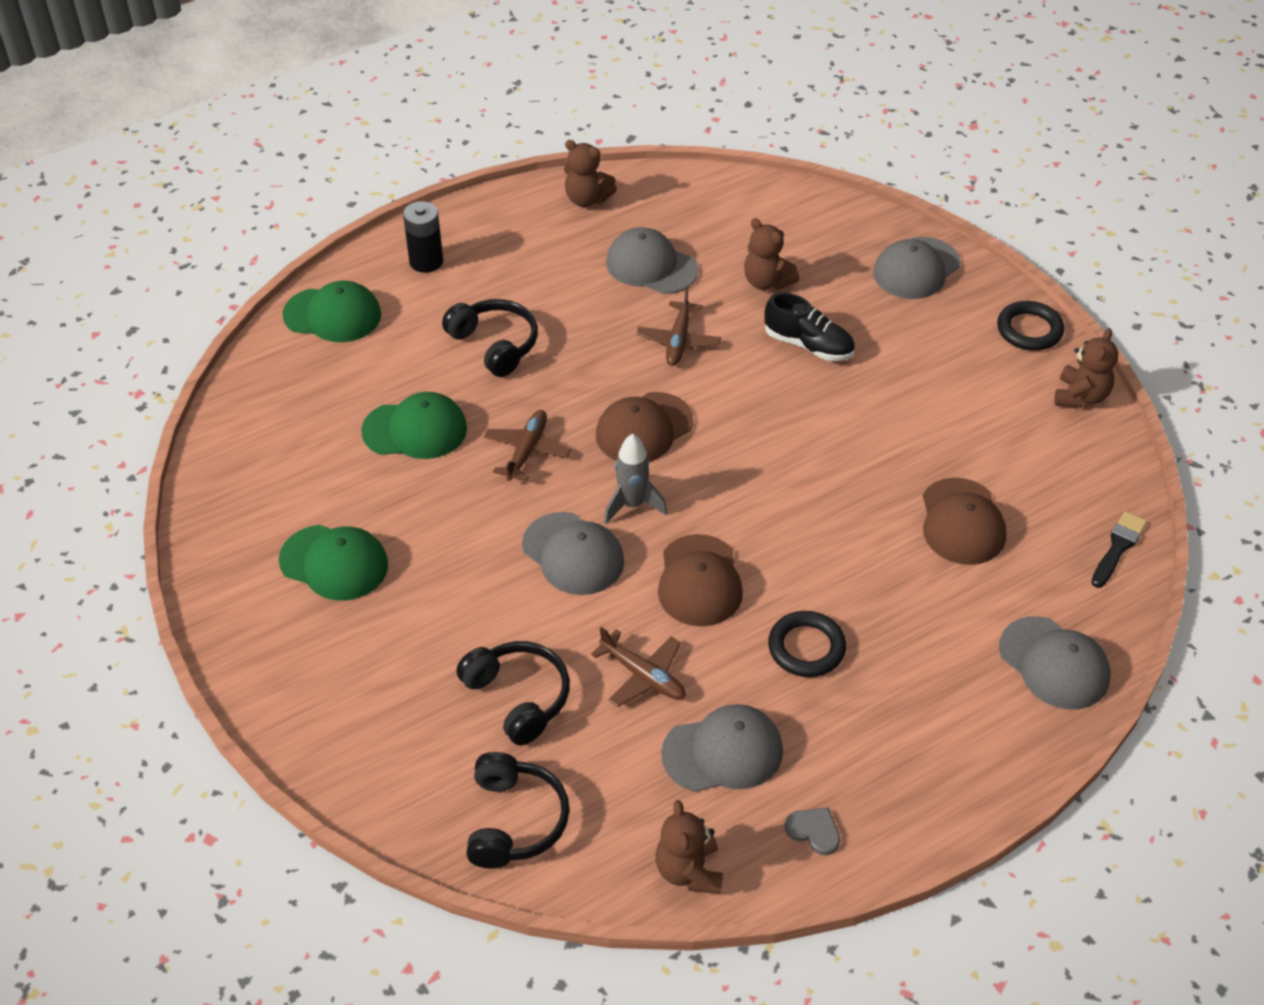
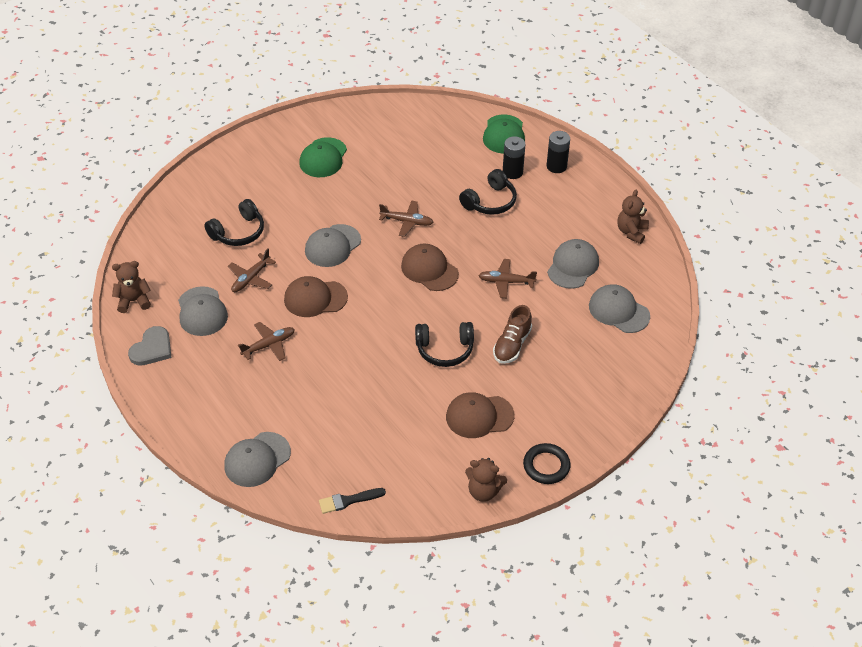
camera: 85 degrees right, 0 degrees up
green cap [361,392,467,459] -> none
black headphones [466,752,570,869] -> black headphones moved to [415,322,474,367]
grey rocket [604,434,667,524] -> none
brown teddy bear [744,218,799,290] -> none
black shoe [764,292,855,361] -> brown shoe [493,305,532,364]
black ring [768,611,846,677] -> brown plane [238,322,295,361]
grey heart [785,807,840,855] -> grey heart [128,326,171,366], size x1.62
grey cap [873,237,960,299] -> grey cap moved to [589,284,650,333]
brown cap [923,478,1006,565] -> brown cap moved to [446,392,514,438]
black brush [1091,511,1147,588] -> black brush turned 135 degrees clockwise [319,488,386,514]
none -> black battery [503,136,525,179]

